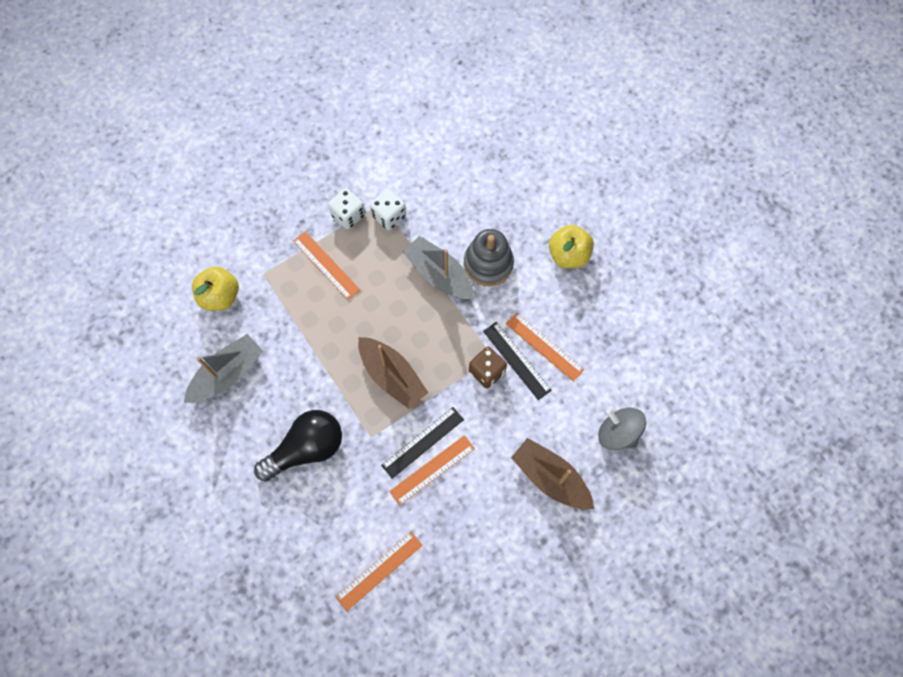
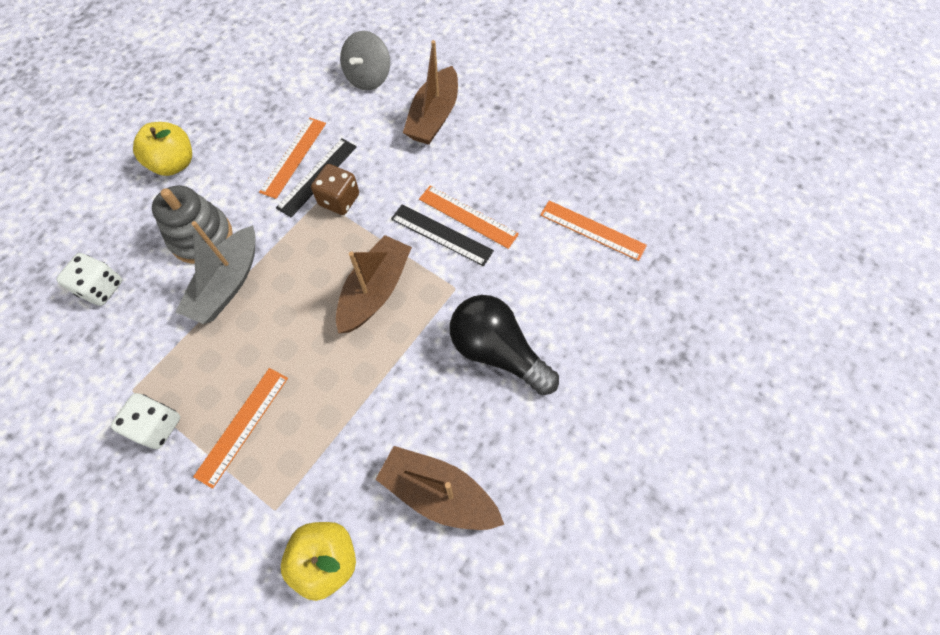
camera: 110 degrees left, 5 degrees down
grey boat [184,334,263,403] -> brown boat [375,446,504,530]
white dice [370,189,406,230] -> white dice moved to [56,253,122,306]

